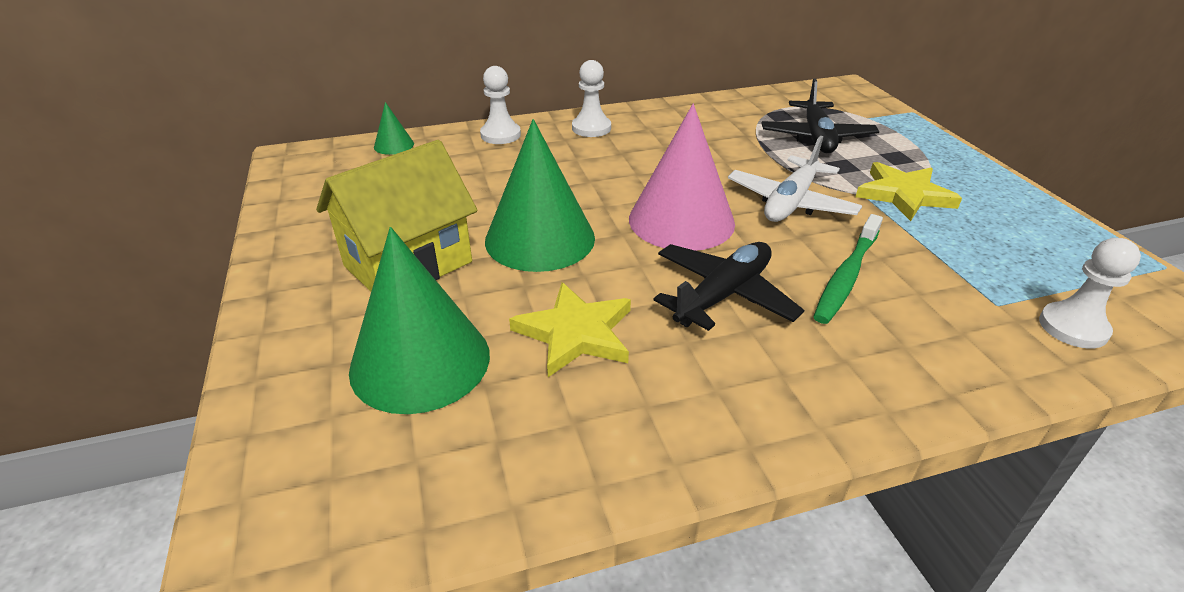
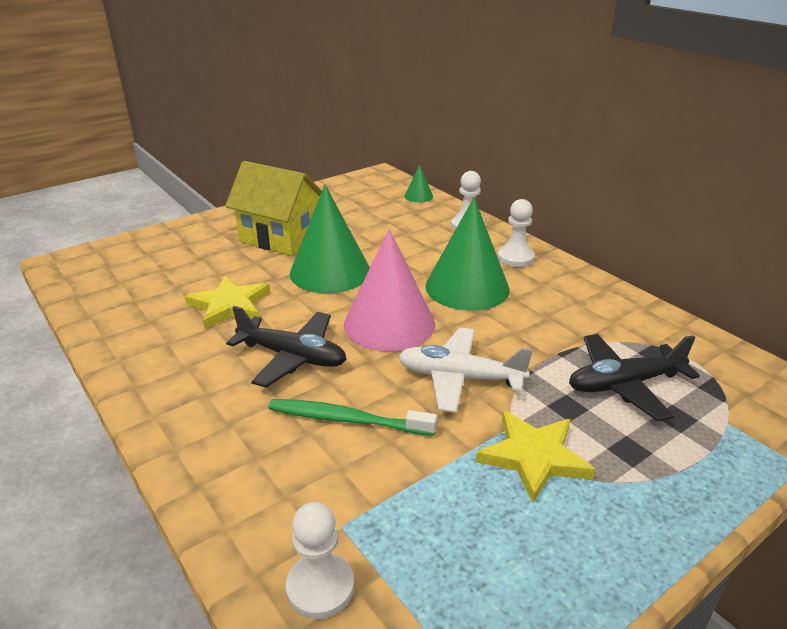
camera: 70 degrees right, 5 degrees down
green cone [349,227,490,414] -> green cone moved to [426,198,510,311]

